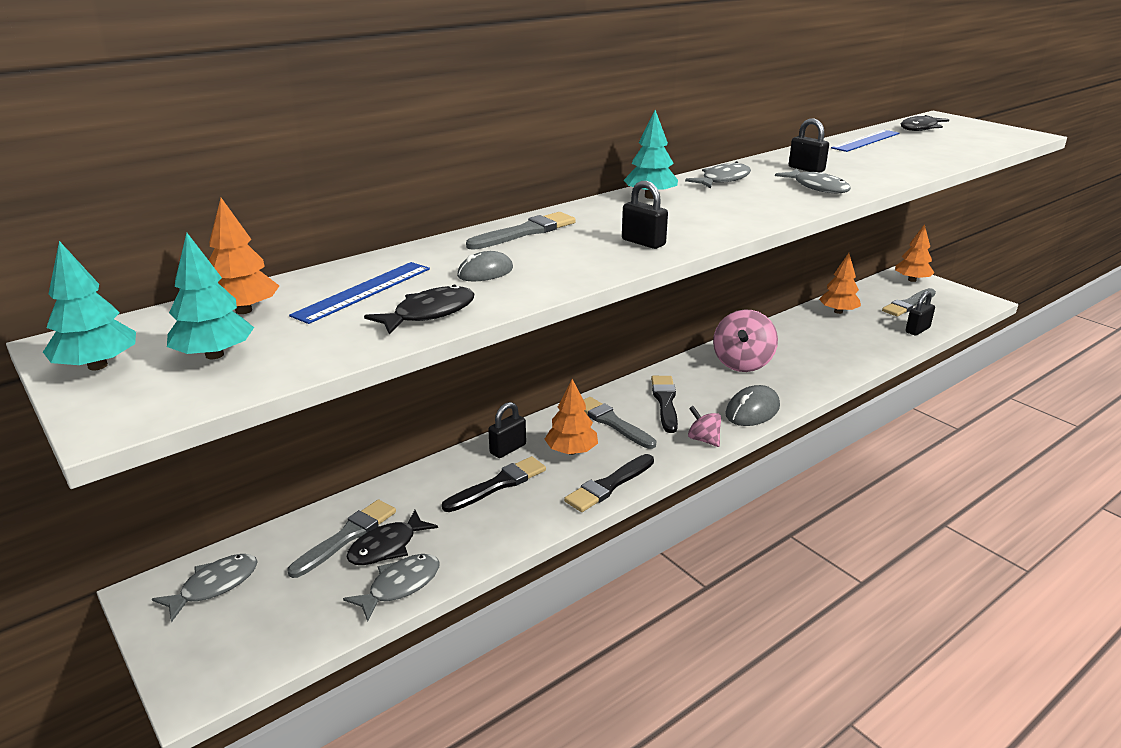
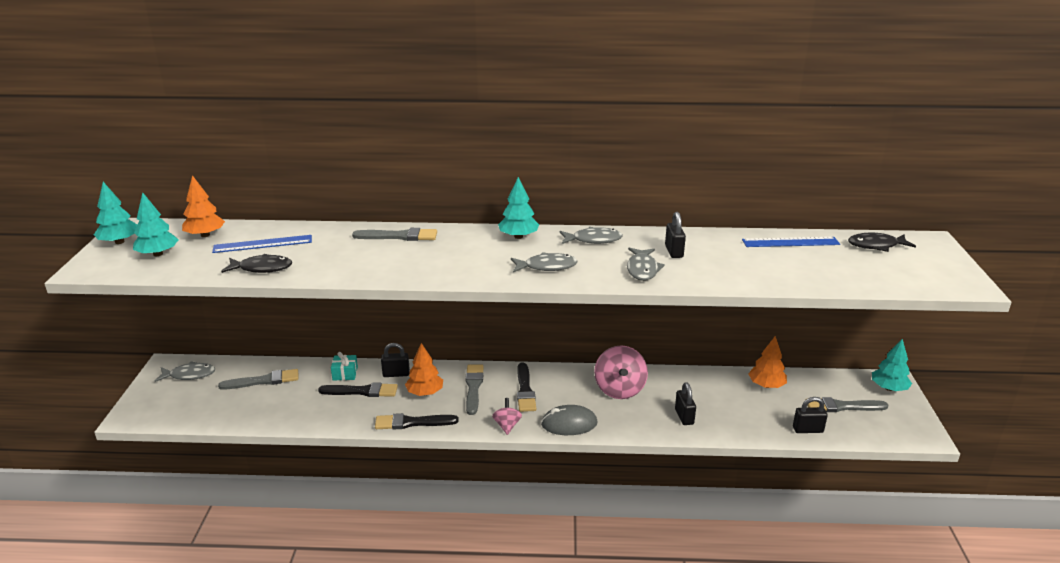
camera: 40 degrees right, 0 degrees up
grey fish [343,554,440,622] -> grey fish moved to [511,252,577,272]
black fish [346,510,438,565] -> none
grey mouse [457,251,513,281] -> none
black padlock [622,181,668,249] -> black padlock moved to [675,383,696,425]
black brush [651,376,678,433] -> black brush turned 135 degrees clockwise [517,362,536,412]
pink spinning top [713,309,778,372] -> pink spinning top turned 60 degrees counterclockwise [594,345,648,399]
orange tree [895,224,934,282] -> turquoise tree [872,339,912,391]
none -> turquoise gift [331,352,358,380]

